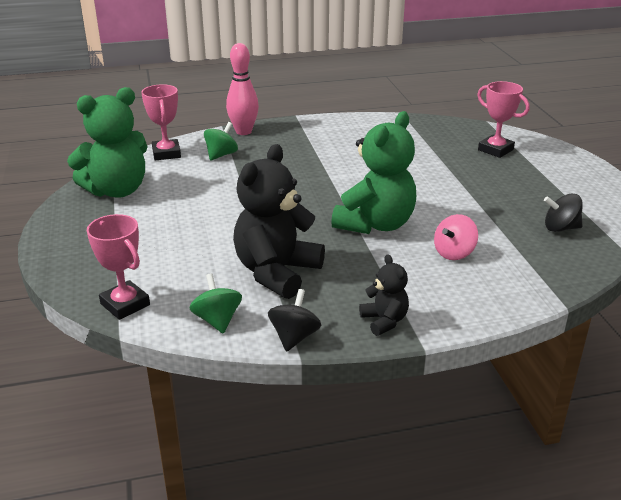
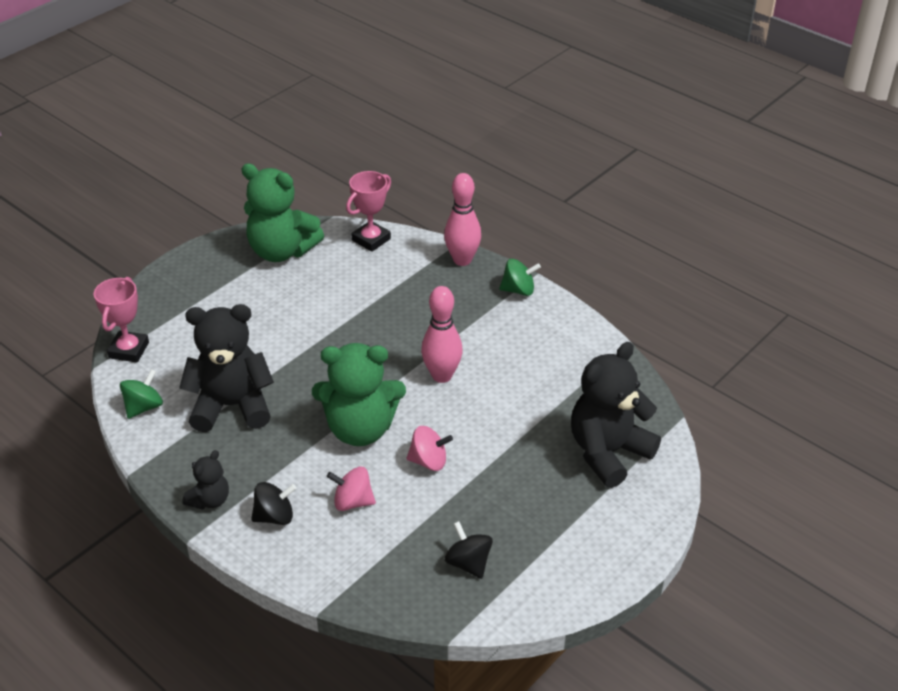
camera: 55 degrees right, 10 degrees up
green spinning top [204,122,238,161] -> green spinning top moved to [499,259,541,296]
black spinning top [268,289,321,352] -> black spinning top moved to [251,482,296,525]
pink trophy [477,81,530,158] -> black teddy bear [571,342,661,488]
none -> pink spinning top [407,426,453,471]
none -> pink bowling pin [421,286,463,383]

